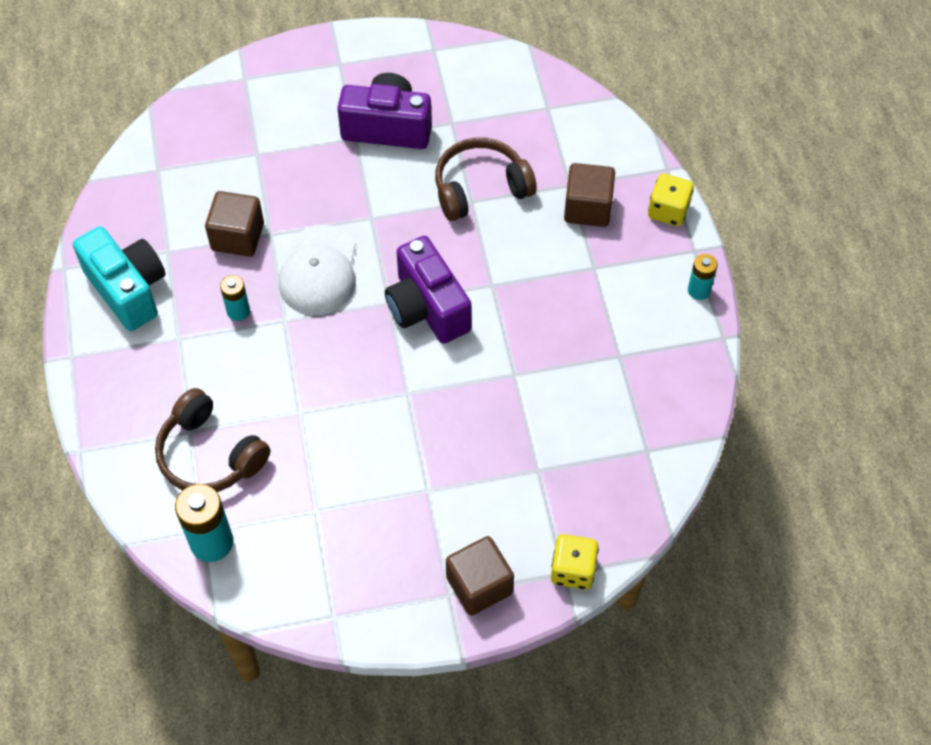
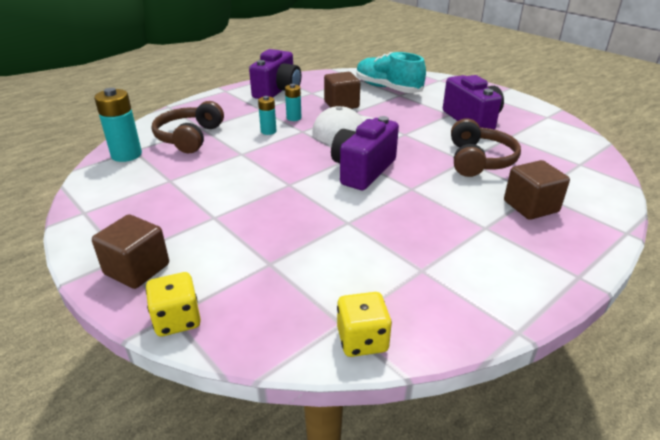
camera: 60 degrees right, 25 degrees down
turquoise camera [73,226,165,331] -> purple camera [249,49,301,99]
brown headphones [435,137,536,221] -> brown headphones turned 60 degrees clockwise [451,118,521,177]
yellow dice [648,173,694,226] -> yellow dice moved to [337,292,392,357]
turquoise battery [688,254,718,300] -> turquoise battery moved to [258,96,277,135]
none -> turquoise shoe [356,52,426,93]

